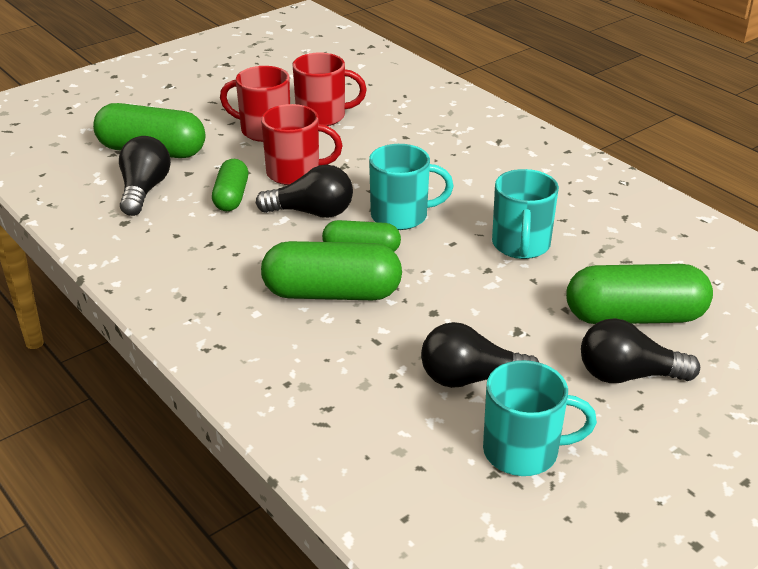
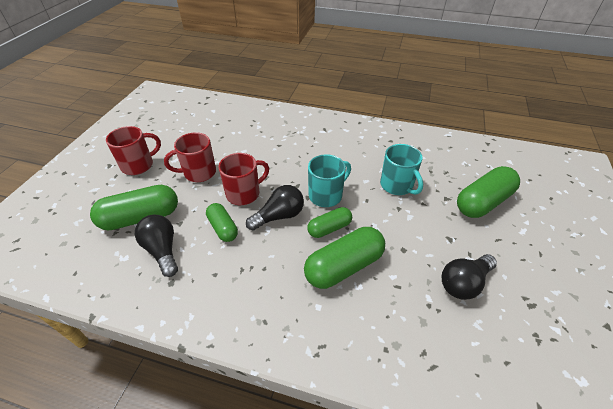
camera: 35 degrees left, 10 degrees up
red mug [292,52,367,126] -> red mug moved to [106,126,161,175]
turquoise mug [483,360,597,476] -> none
black light bulb [581,318,700,383] -> none

